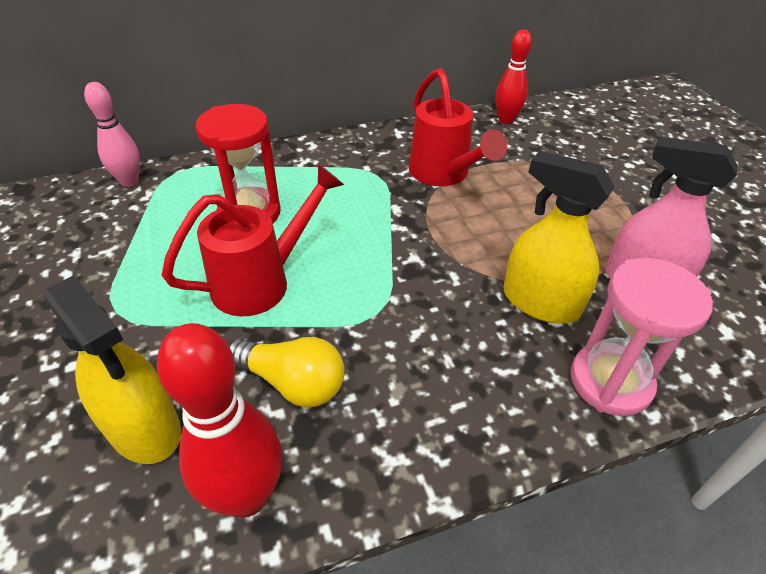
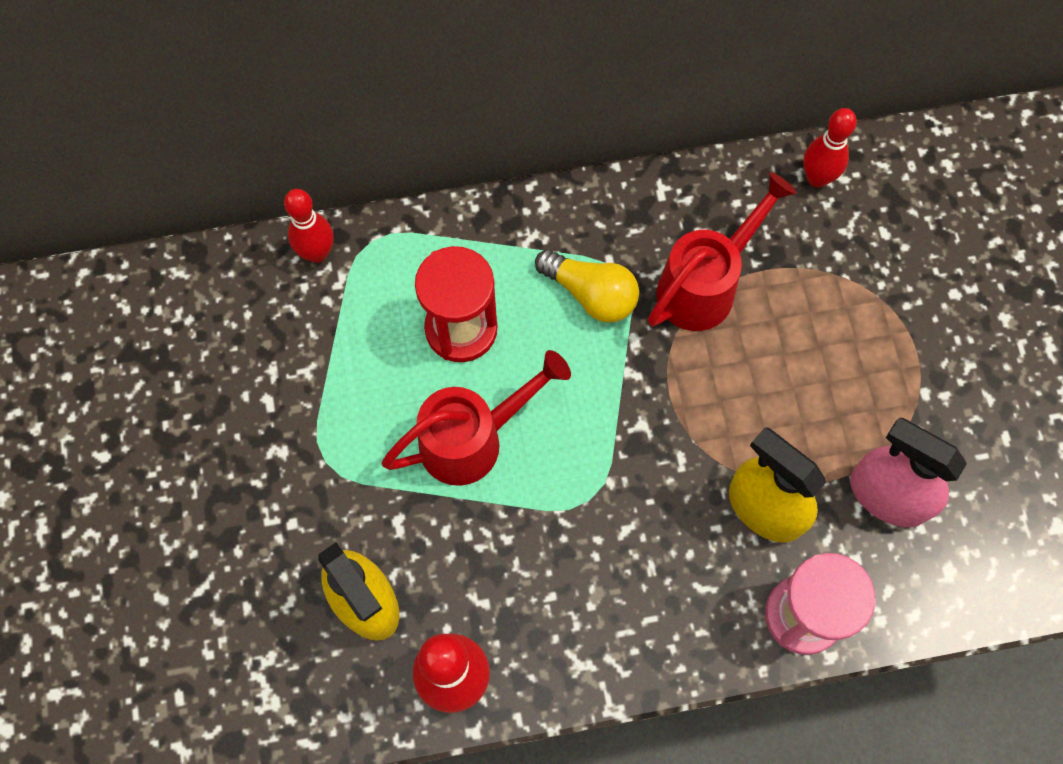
camera: 10 degrees right, 25 degrees up
pink bowling pin [84,82,140,187] -> red bowling pin [284,189,334,263]
yellow light bulb [229,337,345,408] -> yellow light bulb moved to [535,249,639,323]
red watering can [409,68,507,186] -> red watering can turned 120 degrees counterclockwise [648,172,797,331]

